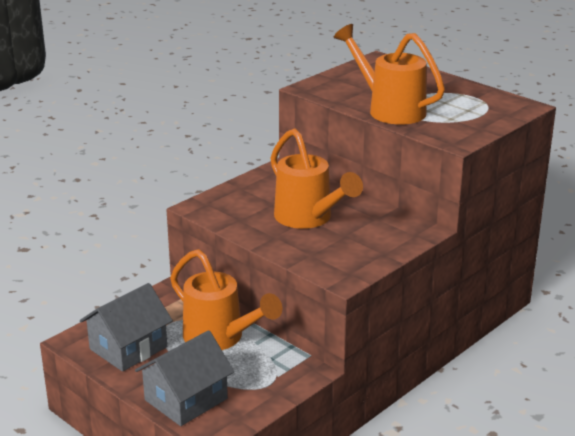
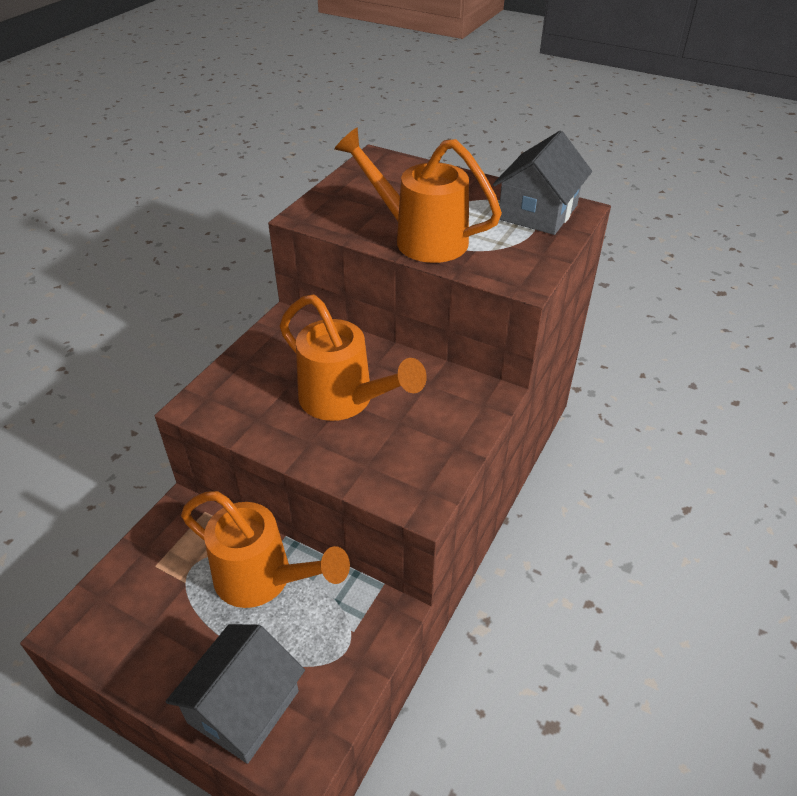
camera: 15 degrees left, 15 degrees up
grey house [80,283,173,372] -> grey house moved to [493,131,592,235]

